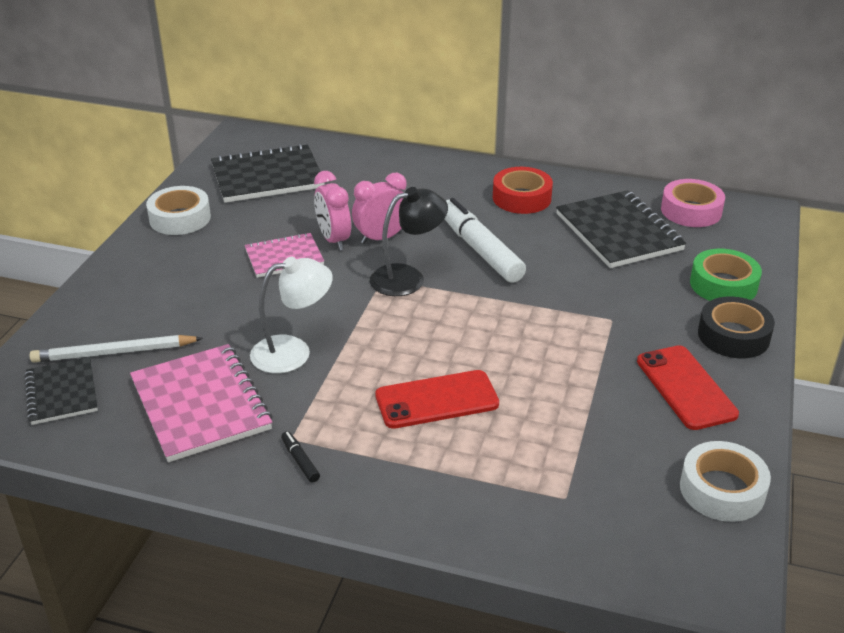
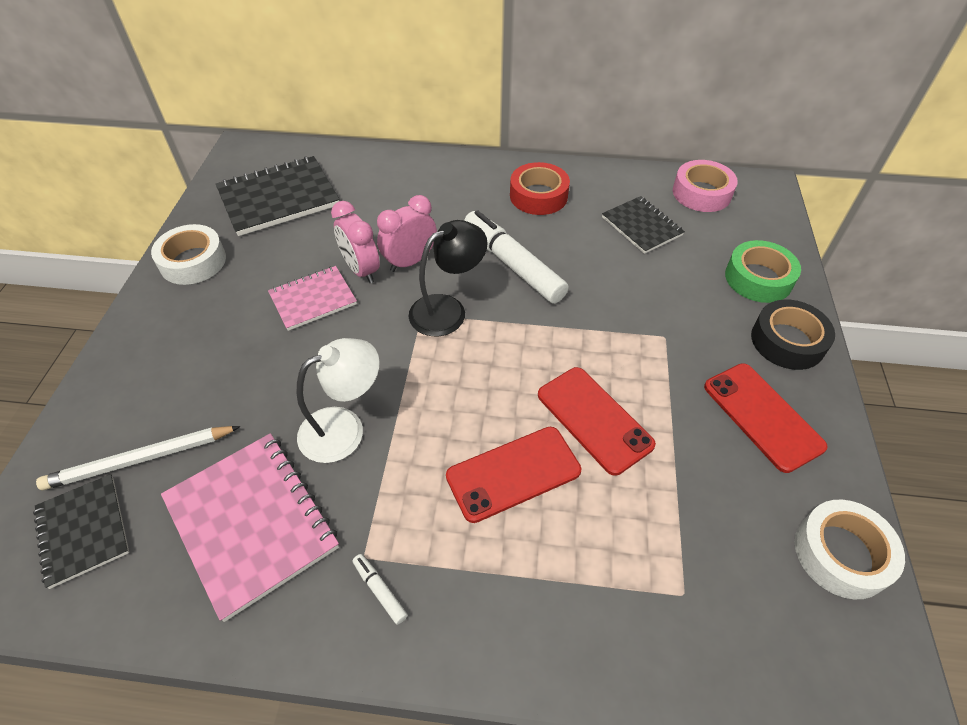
camera: 10 degrees left, 15 degrees up
black marker [281,431,320,482] -> white marker [353,554,408,625]
black notebook [556,190,686,268] -> black notebook [602,196,685,254], size x0.61
none -> red phone [538,367,656,476]

